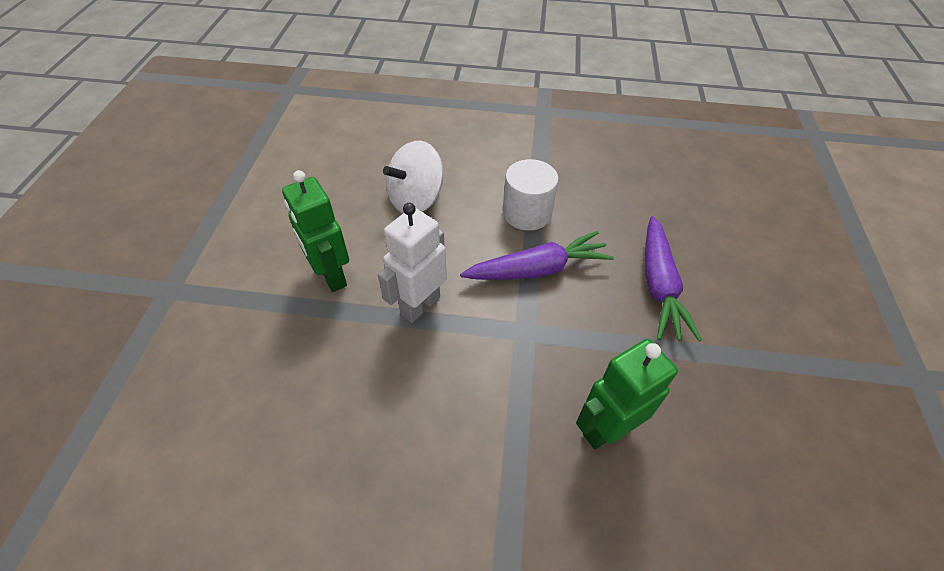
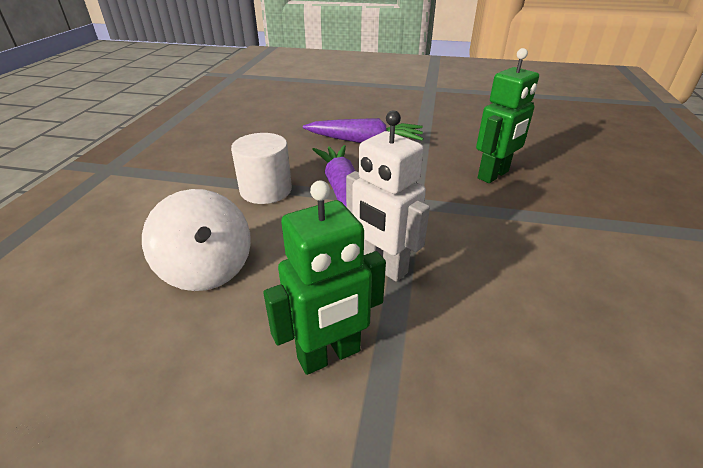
camera: 85 degrees left, 15 degrees down
green robot [576,339,678,449] -> green robot turned 105 degrees counterclockwise [476,48,539,183]

